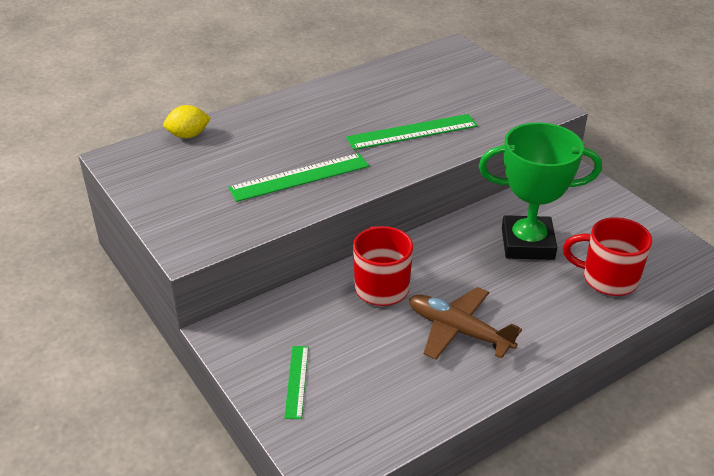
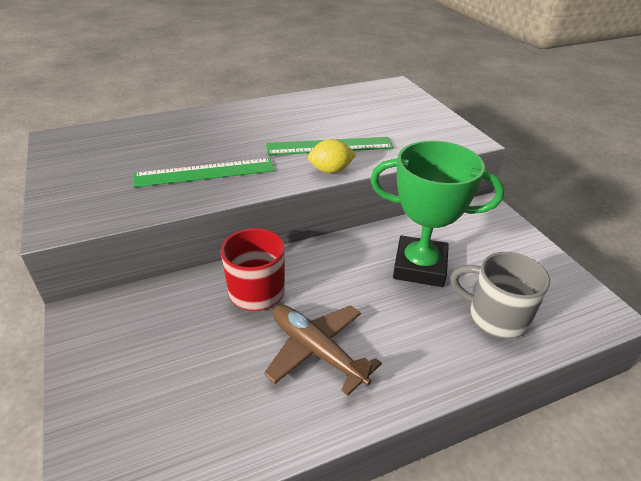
camera: 10 degrees right, 0 degrees up
yellow lemon [163,105,211,138] -> yellow lemon moved to [308,139,356,173]
green ruler [284,346,308,419] -> none
red mug [563,217,652,296] -> grey mug [450,252,550,339]

